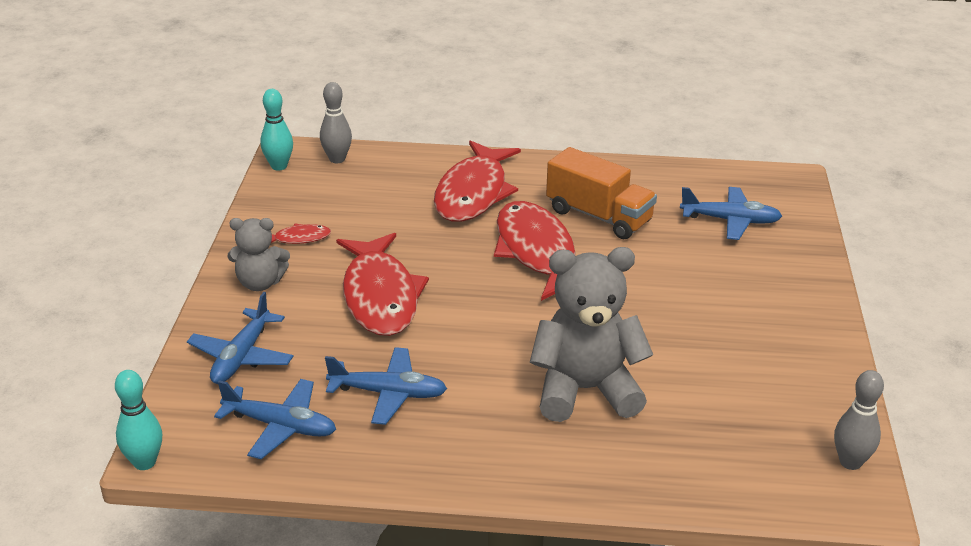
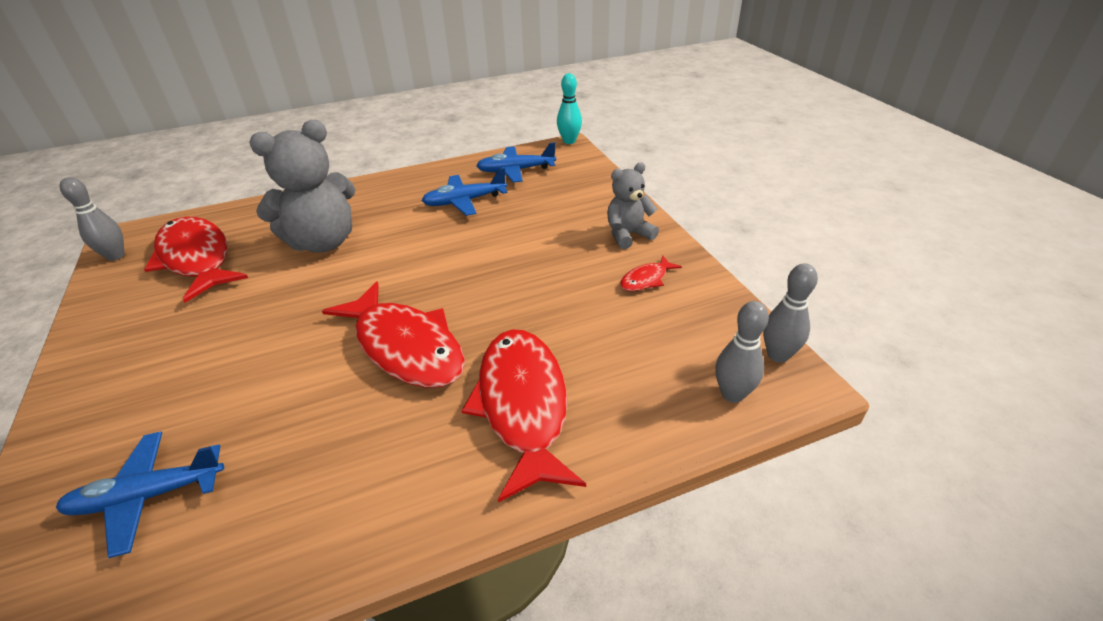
camera: 155 degrees right, 5 degrees up
blue plane [187,292,294,384] -> none
turquoise bowling pin [261,89,293,171] -> grey bowling pin [763,263,818,363]
red fish [336,233,429,336] -> red fish moved to [144,217,248,303]
orange truck [546,147,657,239] -> none

